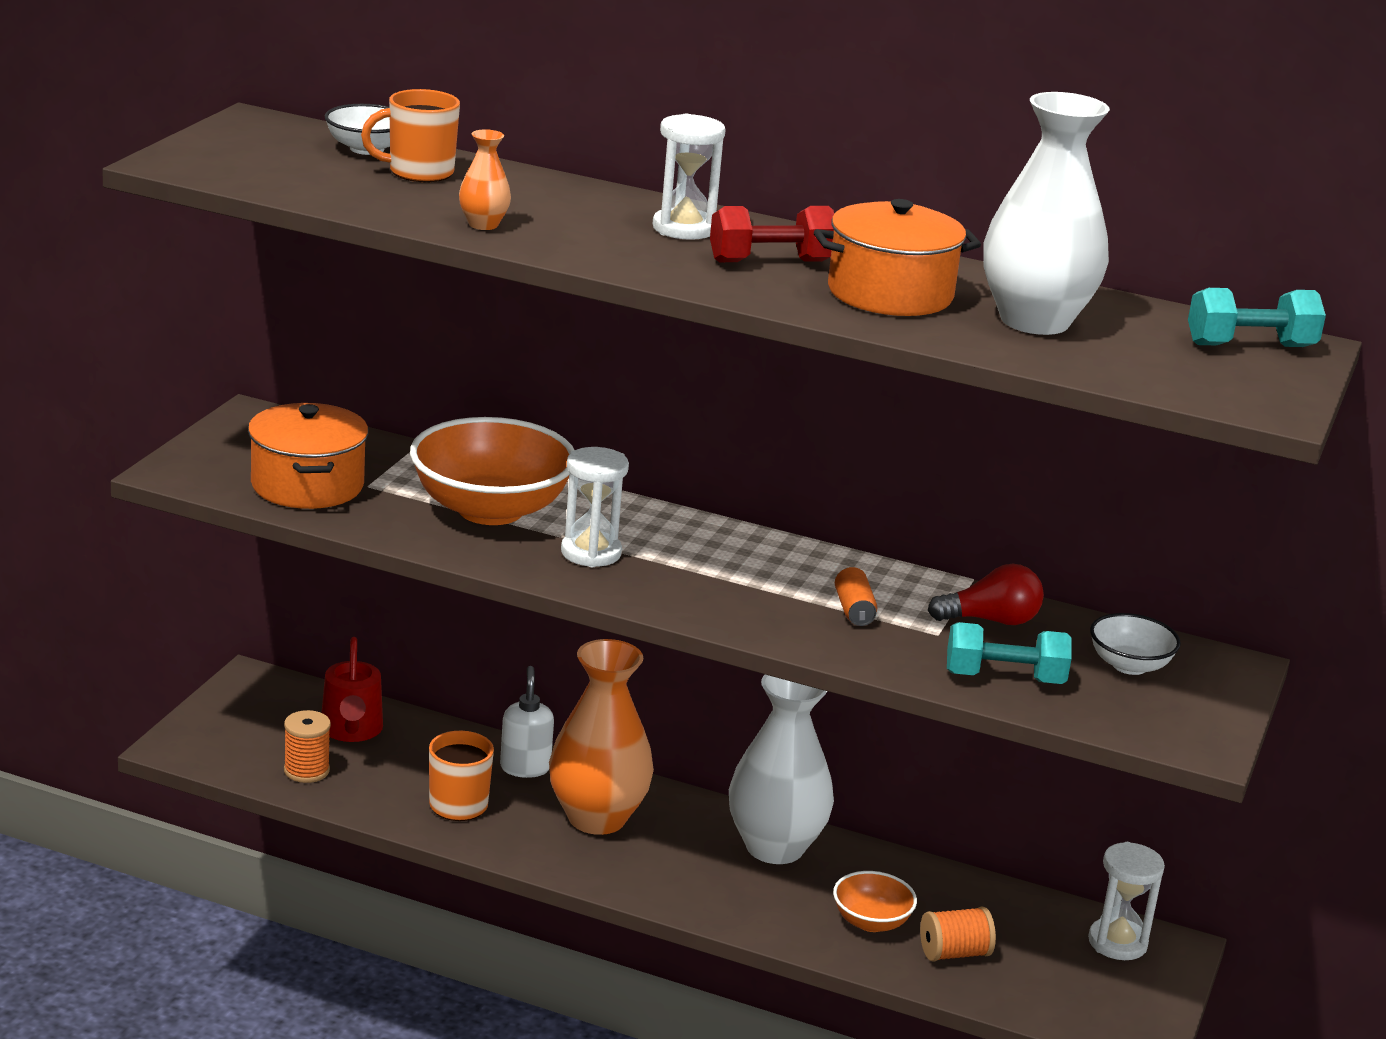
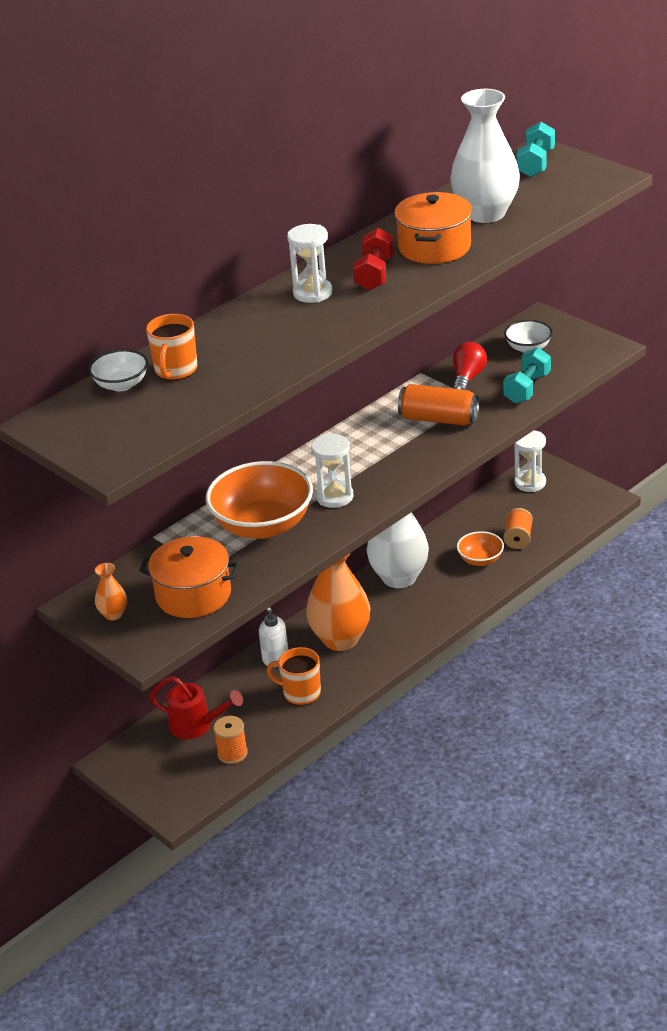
camera: 60 degrees left, 10 degrees up
orange vase [459,129,511,230] -> orange vase moved to [95,563,127,620]
orange can [835,567,877,626] -> orange can [398,384,479,426], size x1.86

